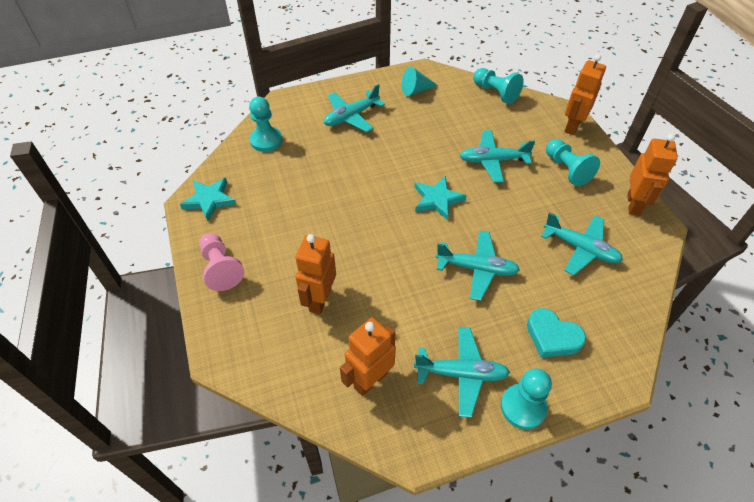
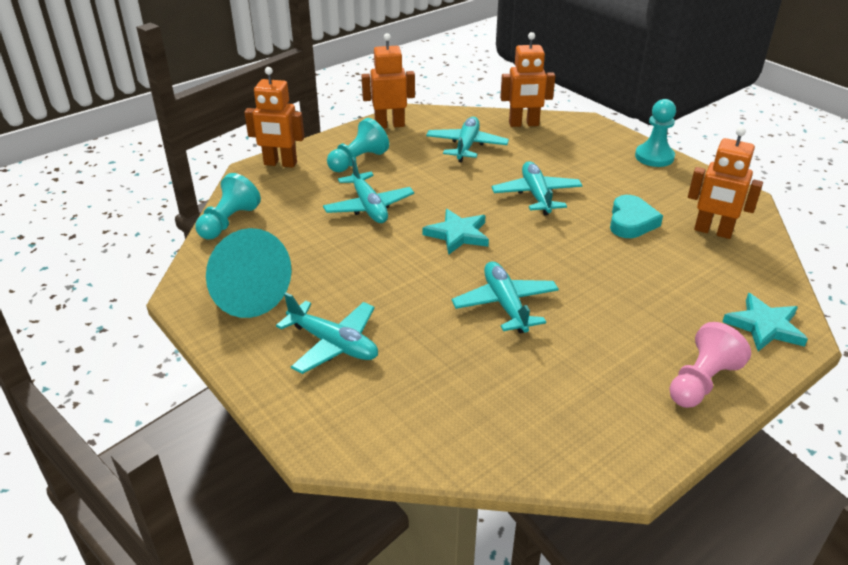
camera: 110 degrees left, 15 degrees down
turquoise star [180,178,236,221] -> turquoise star moved to [722,293,808,351]
turquoise pawn [249,97,282,152] -> none
orange robot [295,234,336,314] -> orange robot moved to [500,32,555,127]
turquoise cone [402,66,438,96] -> turquoise cone [206,228,292,318], size x1.88
turquoise plane [414,327,510,418] -> turquoise plane moved to [452,261,559,333]
turquoise heart [527,308,586,358] -> turquoise heart moved to [610,195,663,238]

